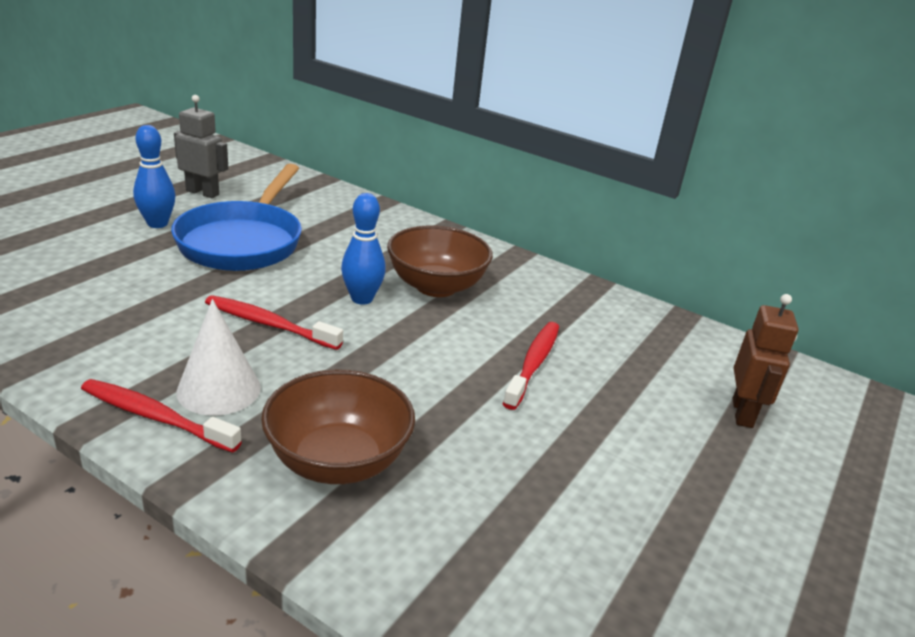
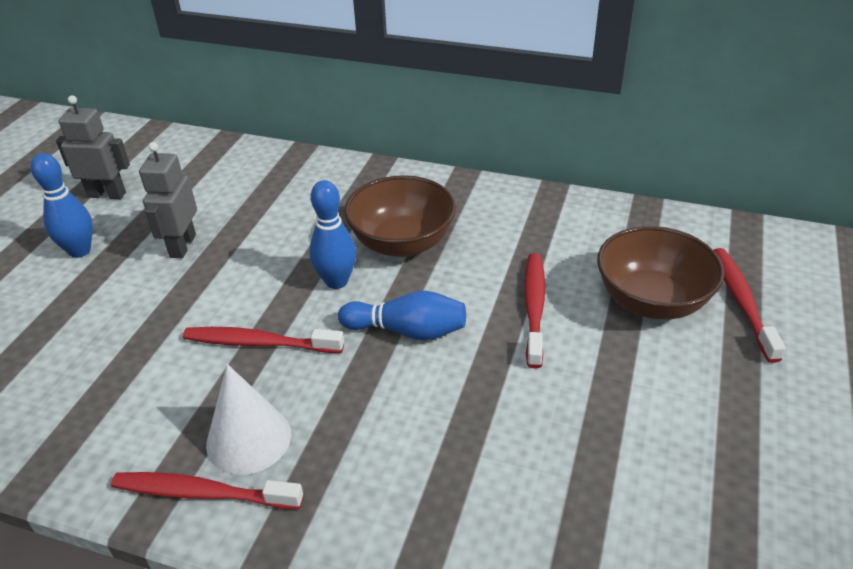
camera: 10 degrees left, 10 degrees up
blue pan [171,164,302,271] -> grey robot [139,142,197,258]
brown bowl [261,369,415,484] -> brown bowl moved to [597,226,725,320]
brown robot [733,294,799,428] -> red toothbrush [714,248,786,363]
none -> blue bowling pin [338,291,466,340]

